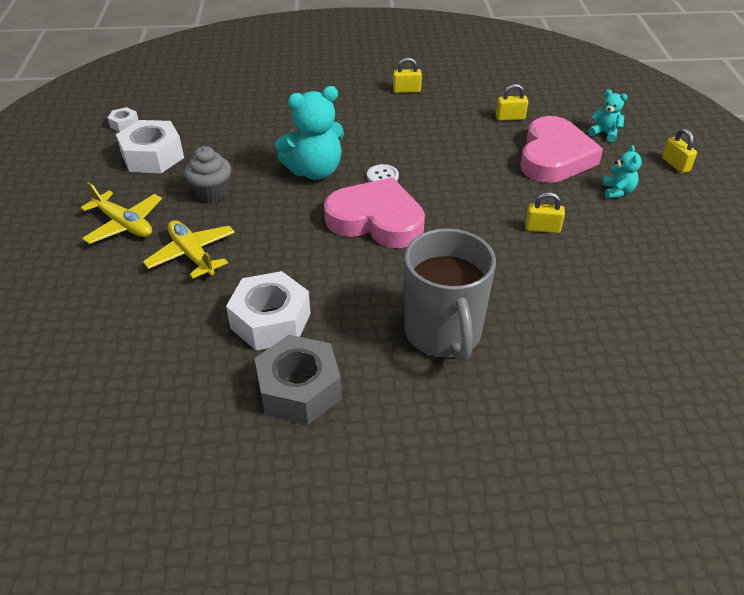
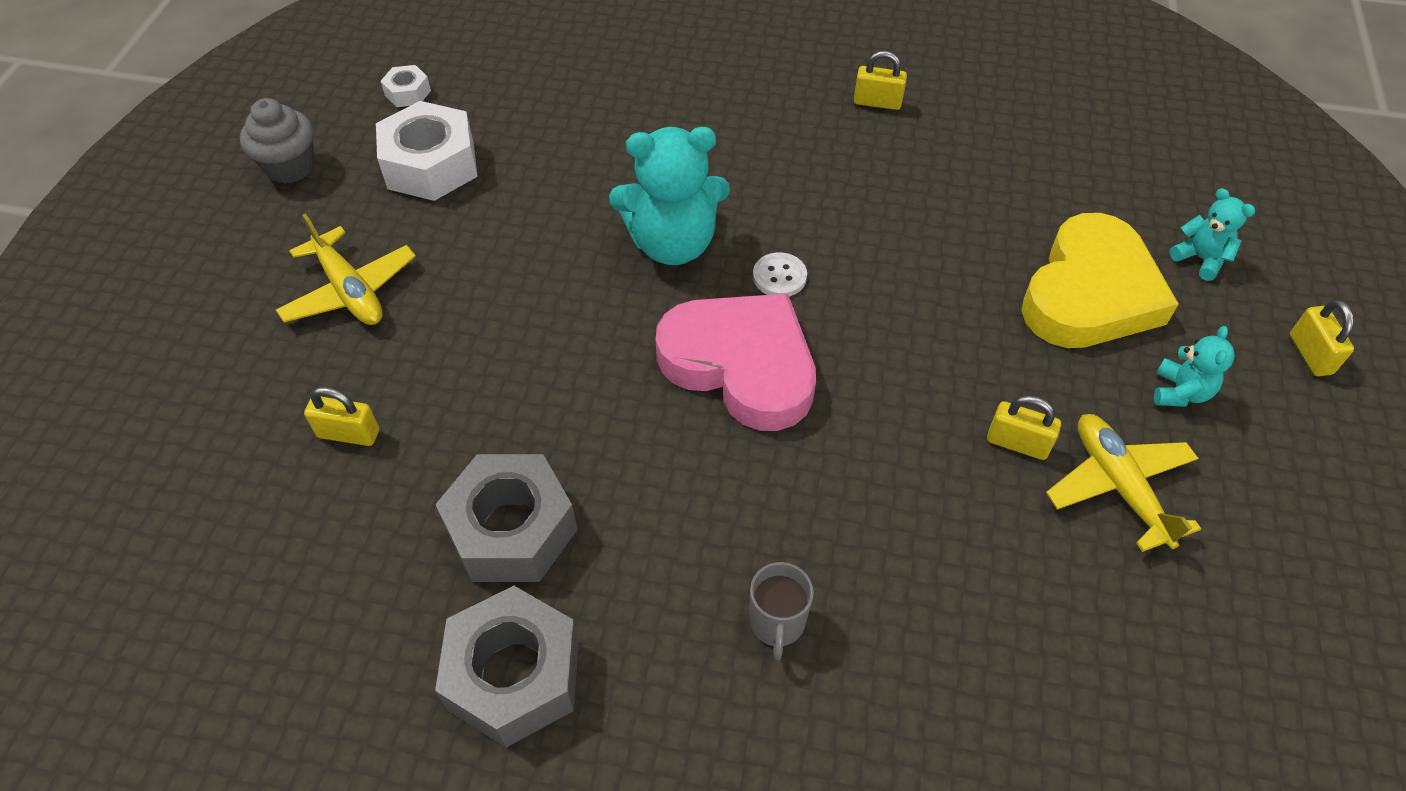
camera: 15 degrees right, 10 degrees up
yellow plane [143,220,235,278] -> yellow plane moved to [1046,414,1201,552]
grey cupcake [184,146,231,203] -> grey cupcake moved to [240,98,315,184]
white nut [226,271,311,351] -> grey nut [435,454,577,582]
grey mug [404,228,496,362] -> grey mug [750,562,814,660], size x0.43
yellow padlock [496,84,528,121] -> yellow padlock moved to [304,387,379,446]
pink heart [520,116,603,183] -> yellow heart [1021,213,1179,348]

